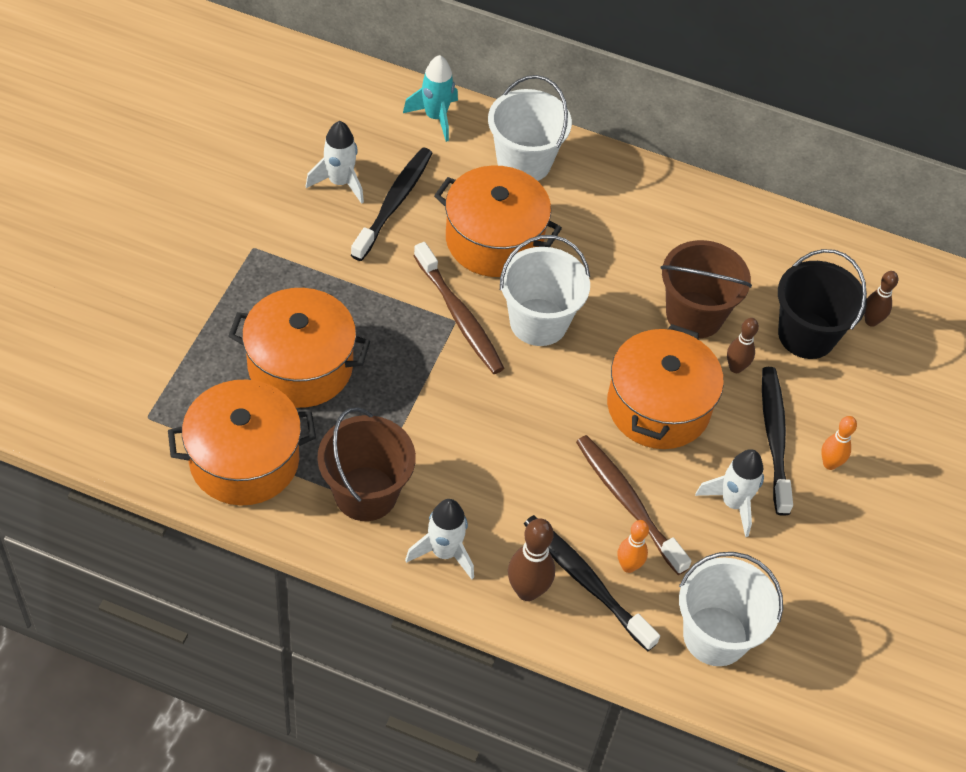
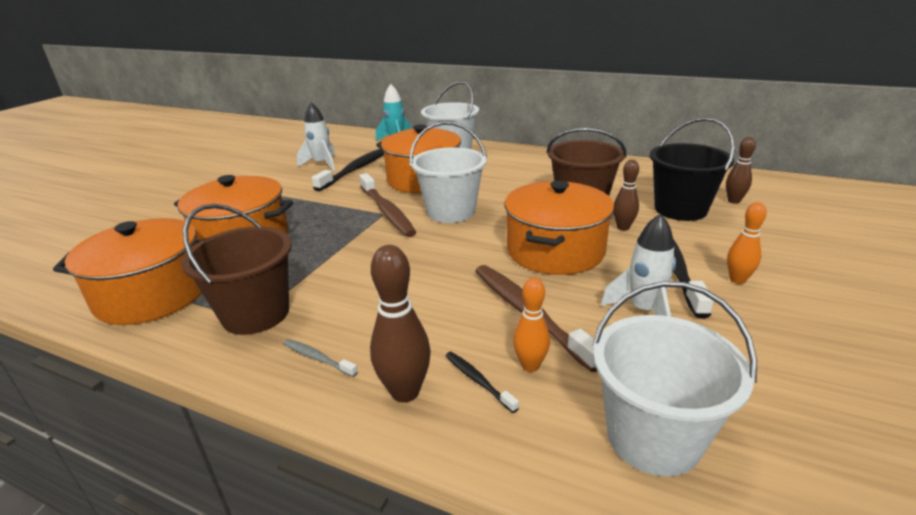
camera: 10 degrees right, 25 degrees down
white rocket [405,499,474,579] -> grey toothbrush [283,339,358,377]
black toothbrush [524,515,660,651] -> black toothbrush [446,352,519,413], size x0.46

